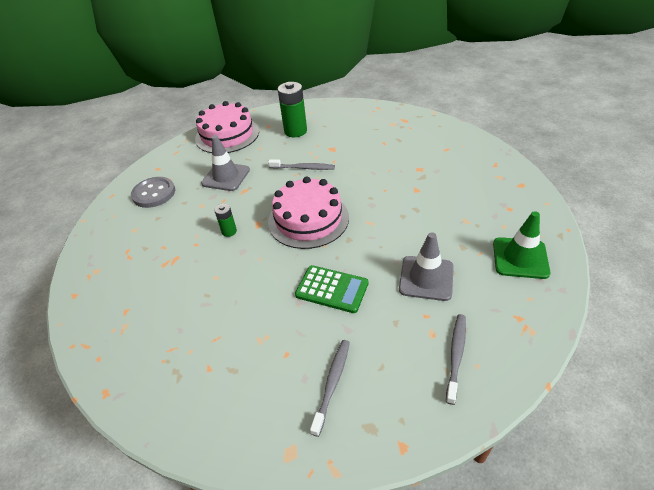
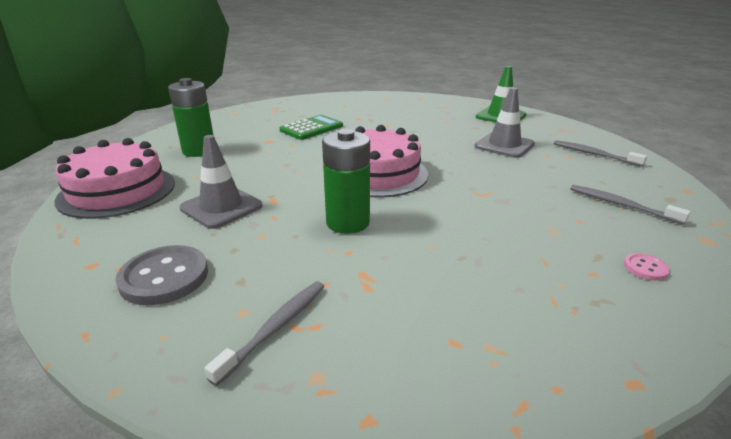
camera: 70 degrees left, 15 degrees down
green battery [214,204,237,237] -> green battery [322,129,370,234], size x1.92
grey toothbrush [268,159,335,170] -> grey toothbrush moved to [204,282,324,386]
green calculator [295,265,368,313] -> green calculator moved to [280,115,343,140]
none -> pink button [624,253,670,281]

